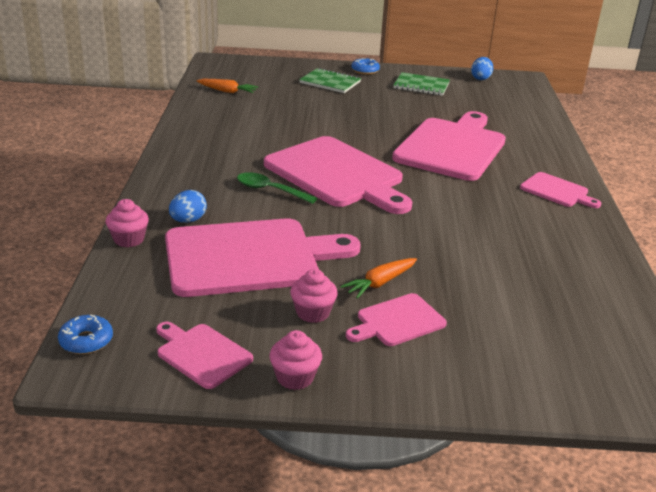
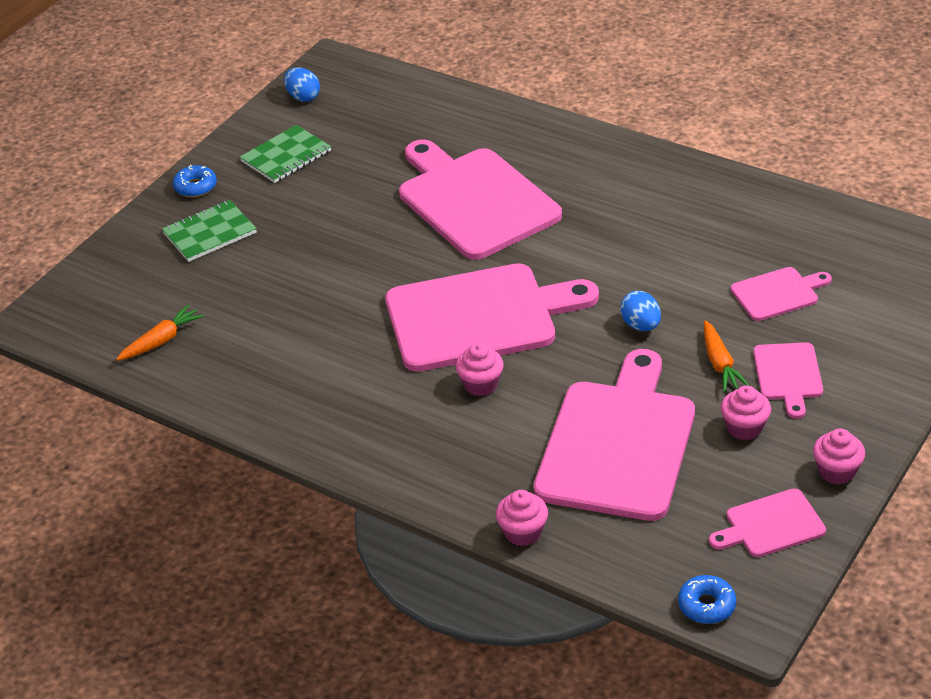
camera: 55 degrees left, 10 degrees up
blue egg [169,190,207,223] -> blue egg moved to [620,291,661,331]
green spoon [237,172,317,204] -> pink cupcake [456,343,504,396]
pink cutting board [520,172,601,208] -> pink cutting board moved to [731,267,832,321]

